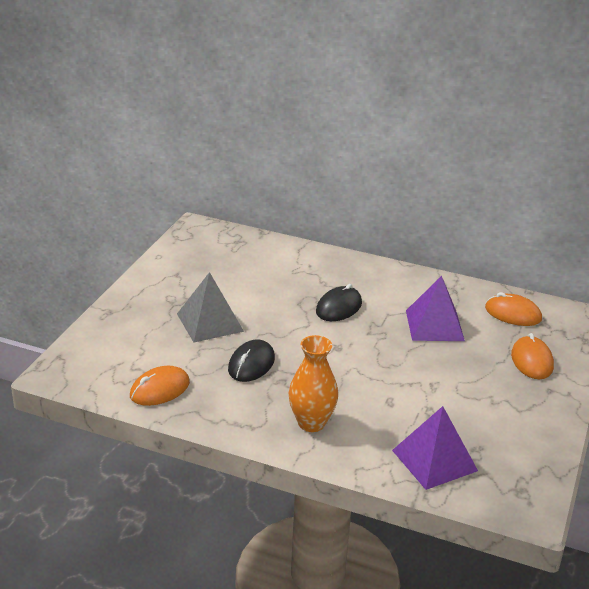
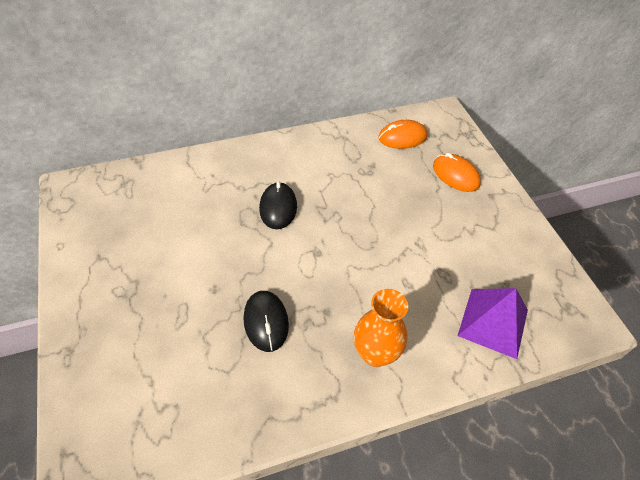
camera: 40 degrees left, 20 degrees up
orange mouse [130,366,190,406] -> none
grey pyramid [177,272,244,342] -> none
purple pyramid [406,276,465,341] -> none

